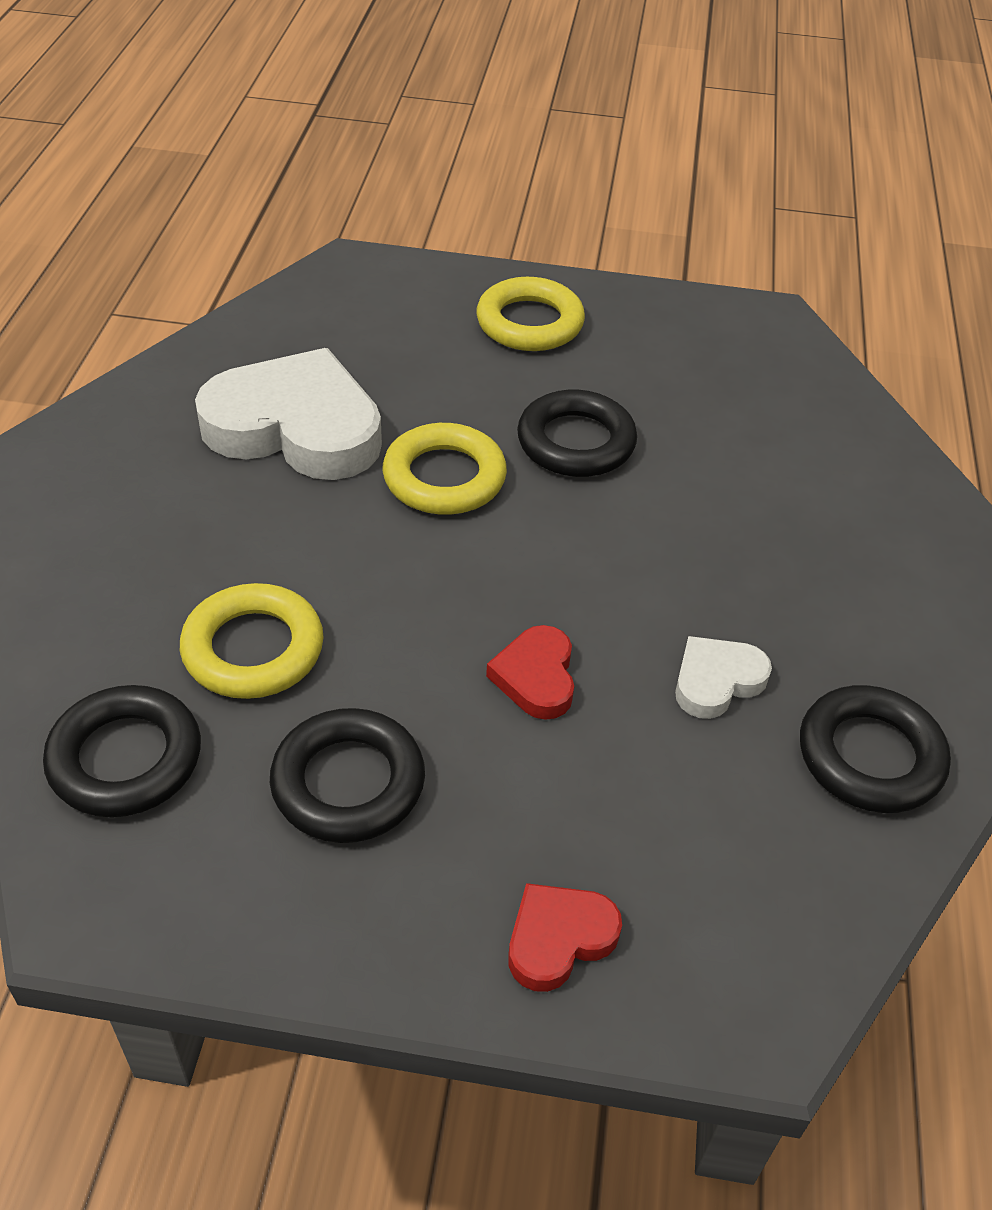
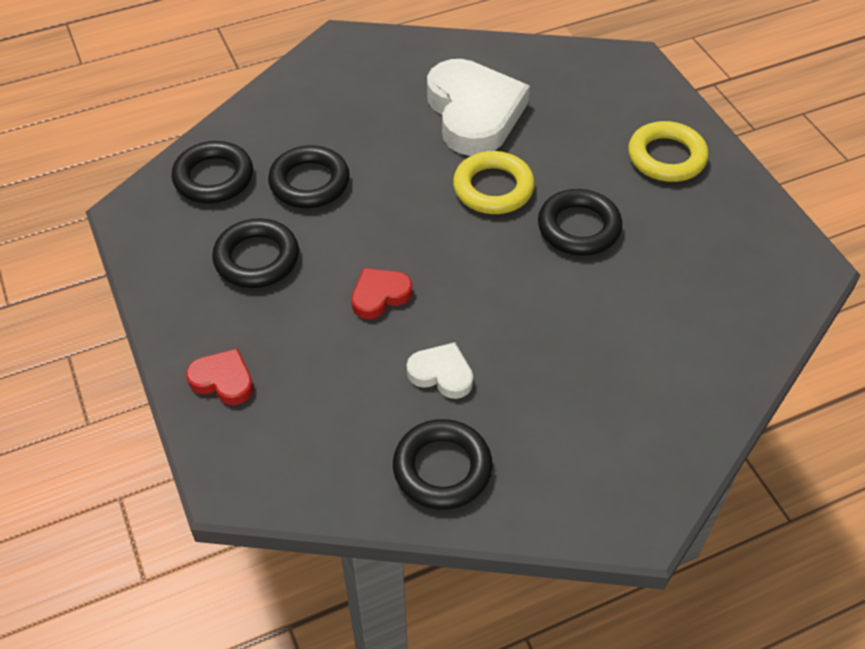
camera: 60 degrees right, 5 degrees up
yellow ring [180,583,324,699] -> black ring [268,145,350,208]

